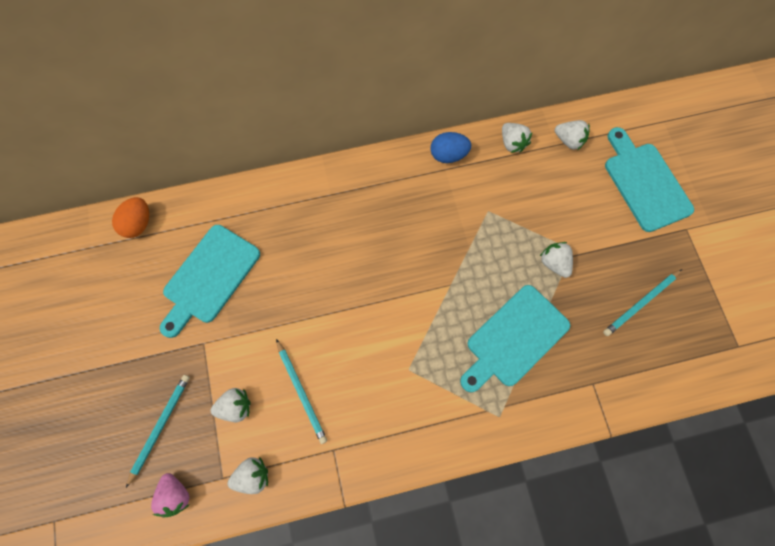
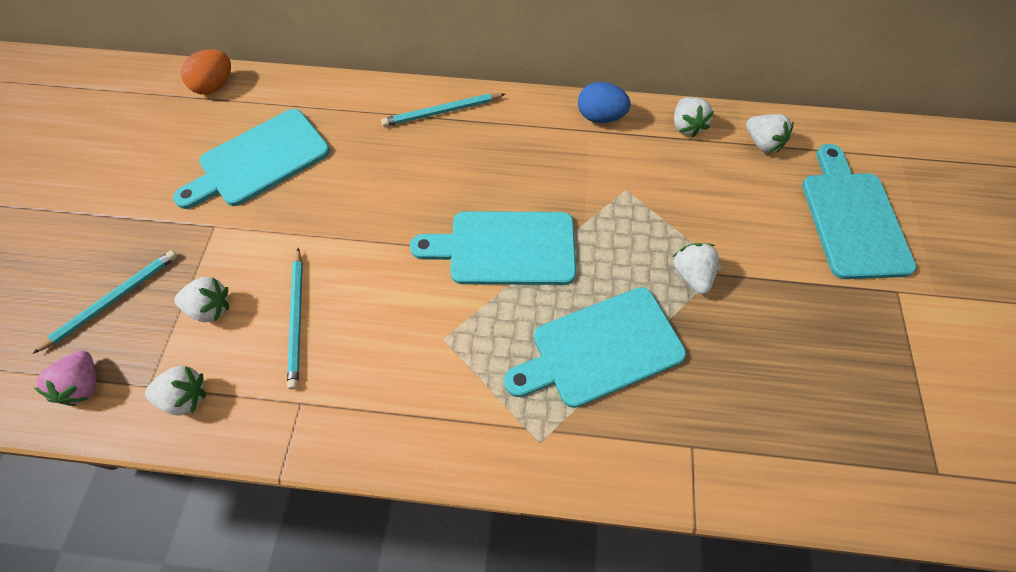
camera: 20 degrees right, 10 degrees down
turquoise pencil [603,269,682,336] -> turquoise pencil moved to [381,93,505,127]
none -> turquoise cutting board [410,211,576,285]

